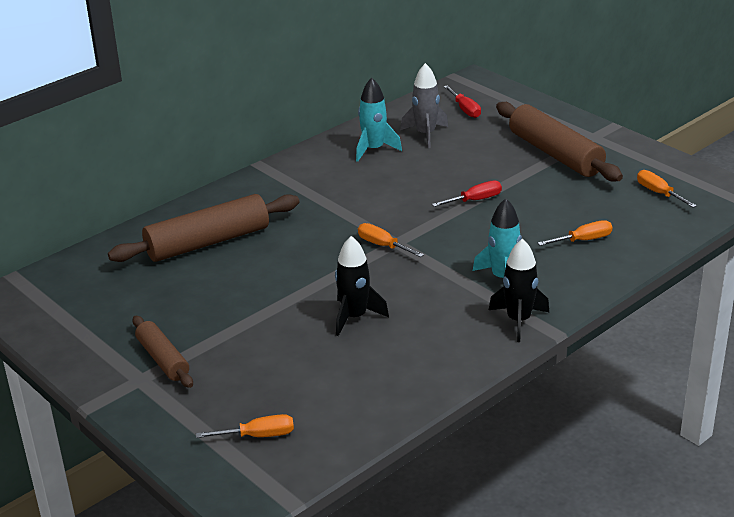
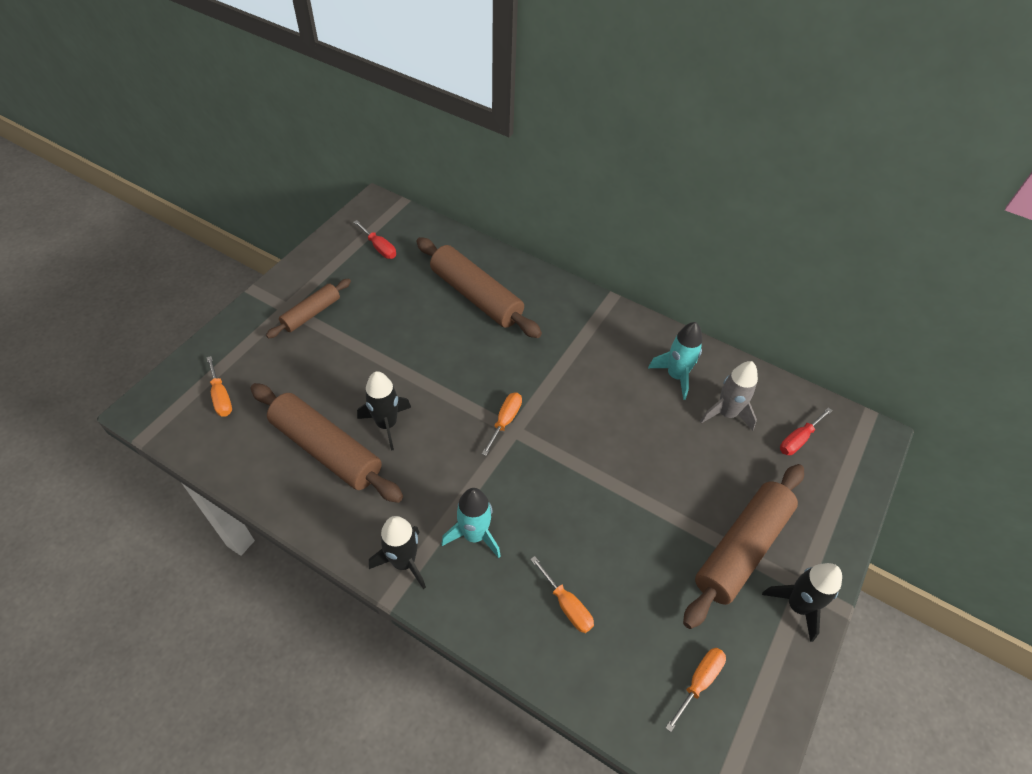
camera: 70 degrees right, 20 degrees up
red screwdriver [432,181,502,207] -> red screwdriver moved to [354,220,396,259]
none -> brown rolling pin [250,383,403,503]
none -> black rocket [762,563,842,642]

